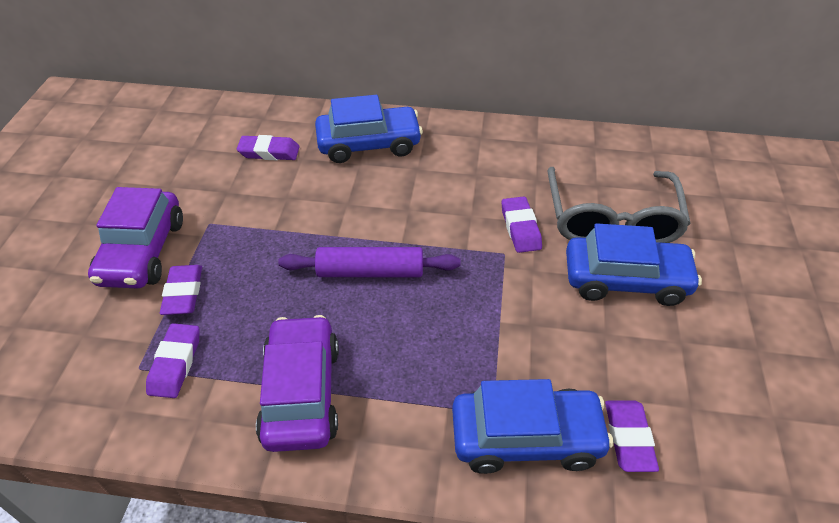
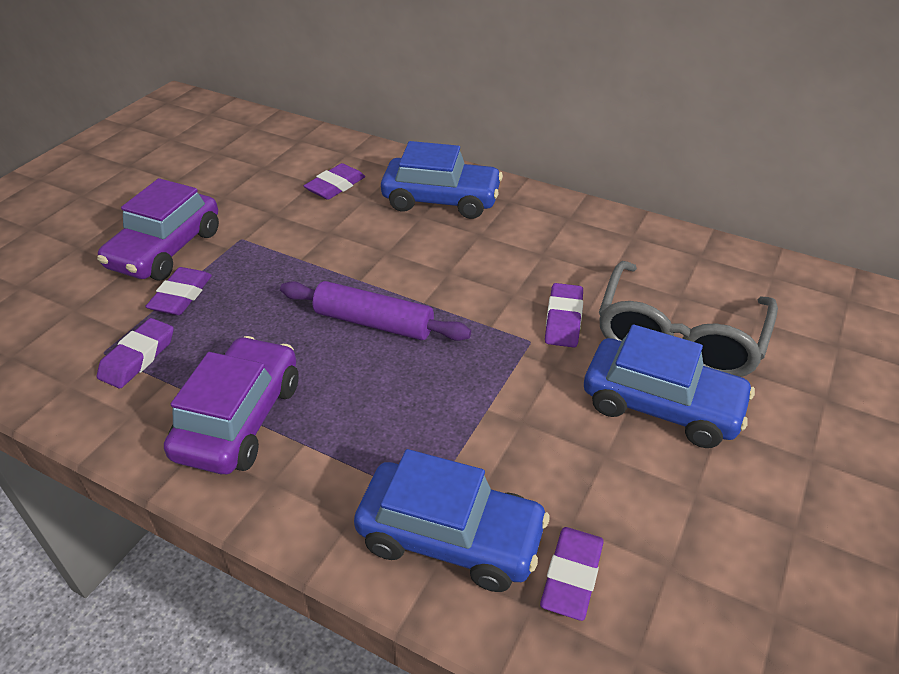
camera: 20 degrees right, 5 degrees down
purple eraser [237,135,299,160] -> purple eraser turned 75 degrees counterclockwise [304,163,365,200]

